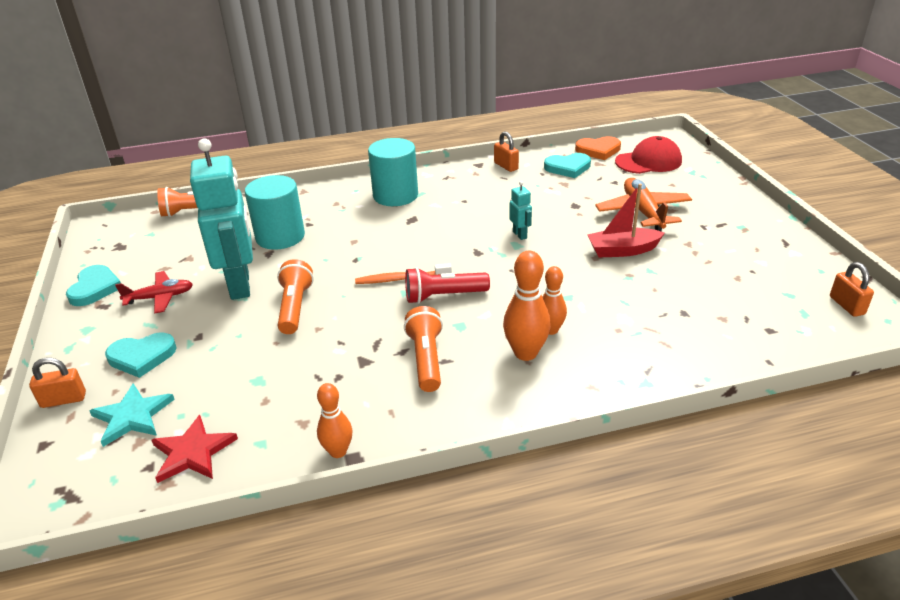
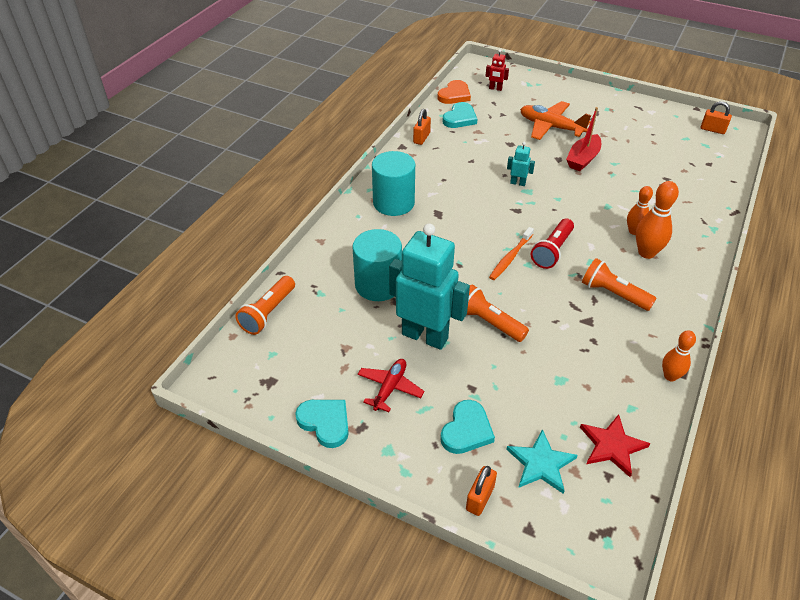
camera: 50 degrees left, 10 degrees up
orange padlock [494,131,519,172] -> orange padlock turned 75 degrees counterclockwise [413,109,431,145]
red cap [615,136,682,174] -> red robot [486,49,509,91]

